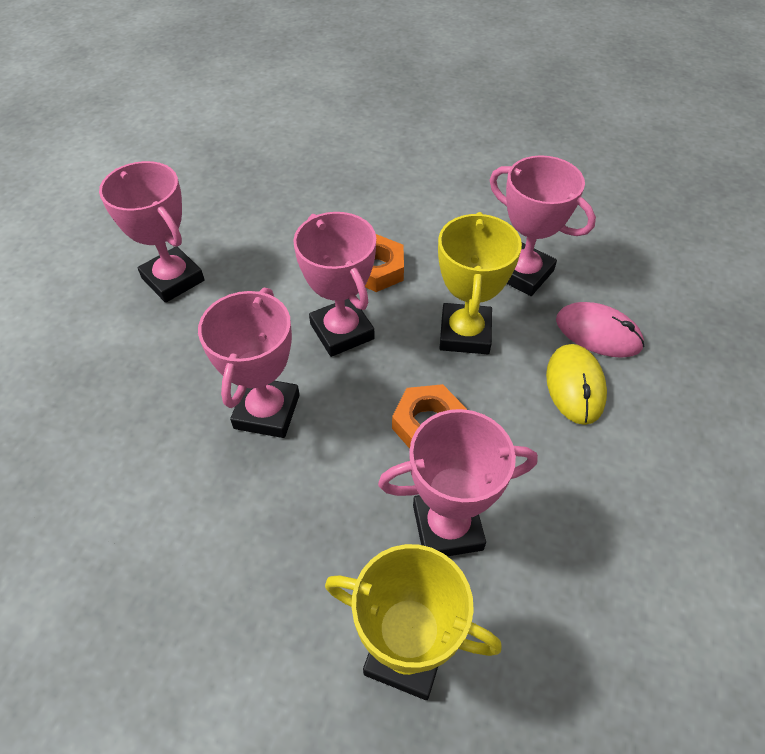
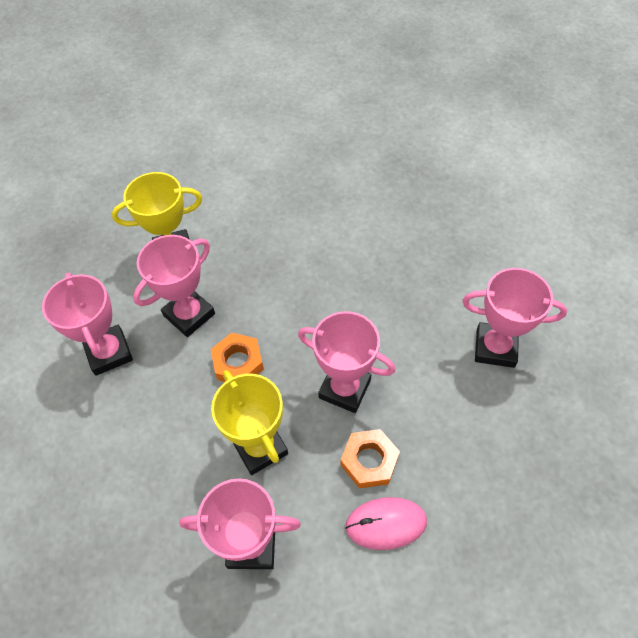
camera: 145 degrees right, 5 degrees up
pink trophy [198,288,300,438] -> pink trophy moved to [42,273,133,376]
yellow mouse [546,344,607,425] -> none
pink mouse [556,302,644,358] -> pink mouse moved to [345,497,427,550]

